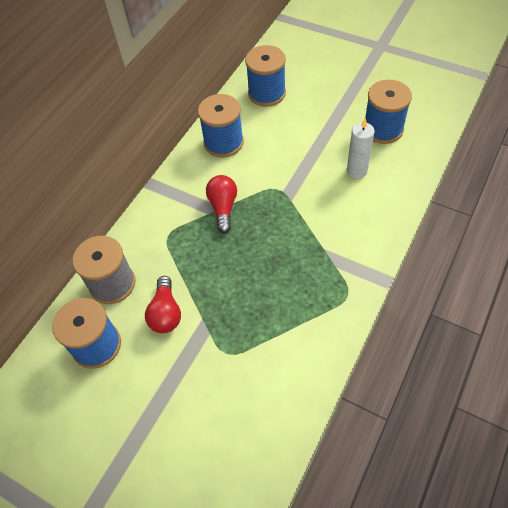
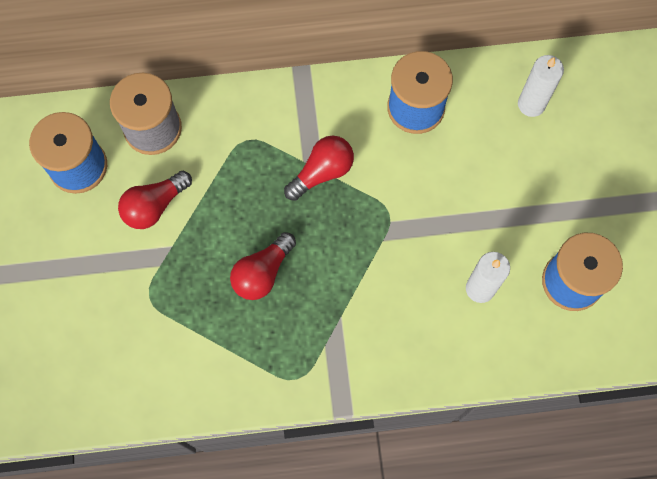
camera: 50 degrees right, 15 degrees up
blue spool [245,45,286,107] -> white candle [518,55,564,117]
none -> red light bulb [230,232,296,300]

